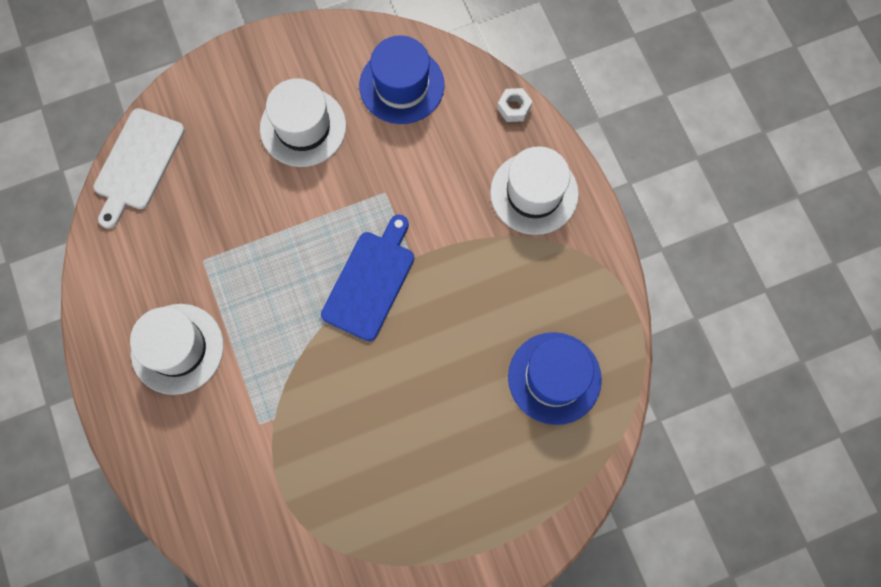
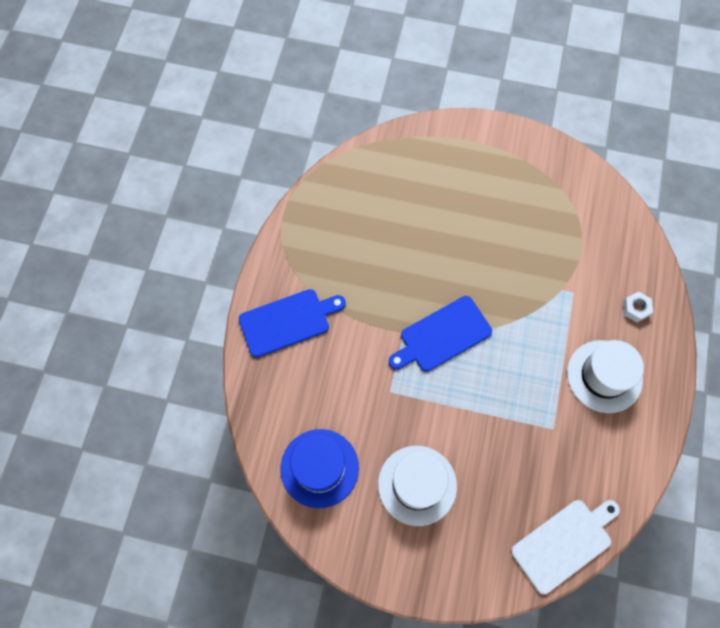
camera: 145 degrees left, 5 degrees down
white hat [490,146,579,235] -> blue cutting board [238,289,346,358]
white nut [497,88,532,122] -> white nut moved to [623,291,653,322]
blue hat [508,332,602,425] -> none

